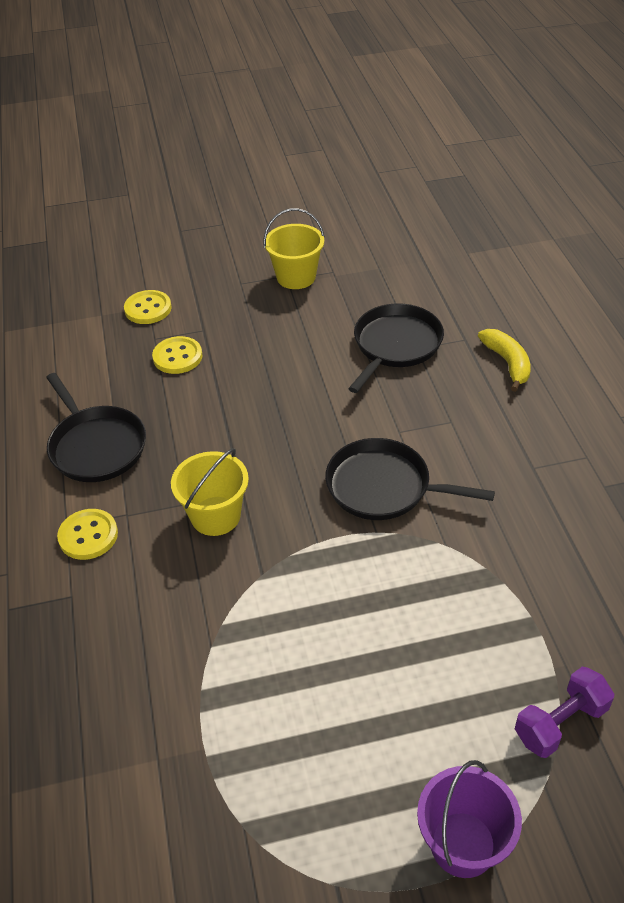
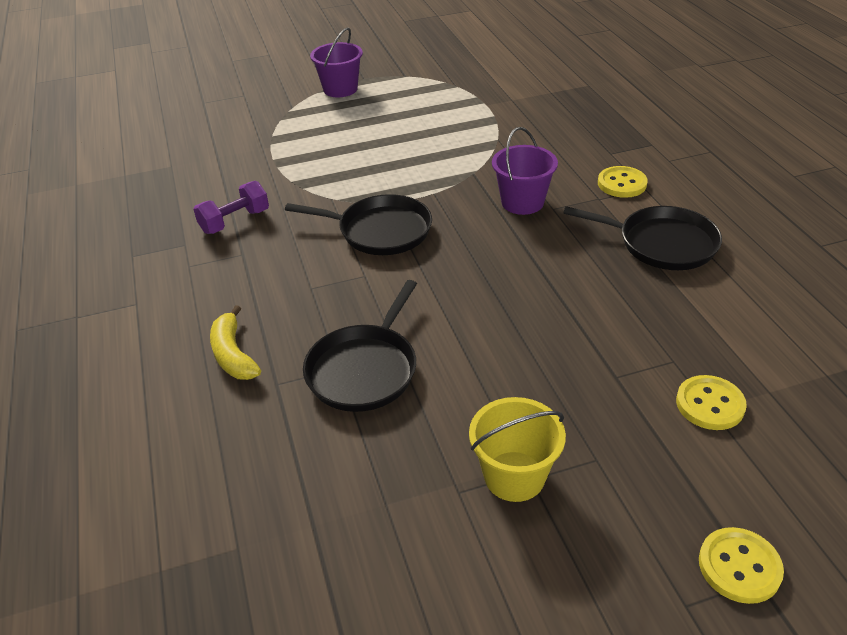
camera: 175 degrees right, 5 degrees down
black pan [46,373,146,482] -> black pan turned 150 degrees clockwise [563,206,722,270]
yellow button [152,336,203,374] -> yellow button moved to [699,527,784,604]
yellow bucket [171,448,249,536] -> purple bucket [492,127,558,215]
purple dumbbell [515,667,614,758] -> purple dumbbell moved to [193,181,269,234]

